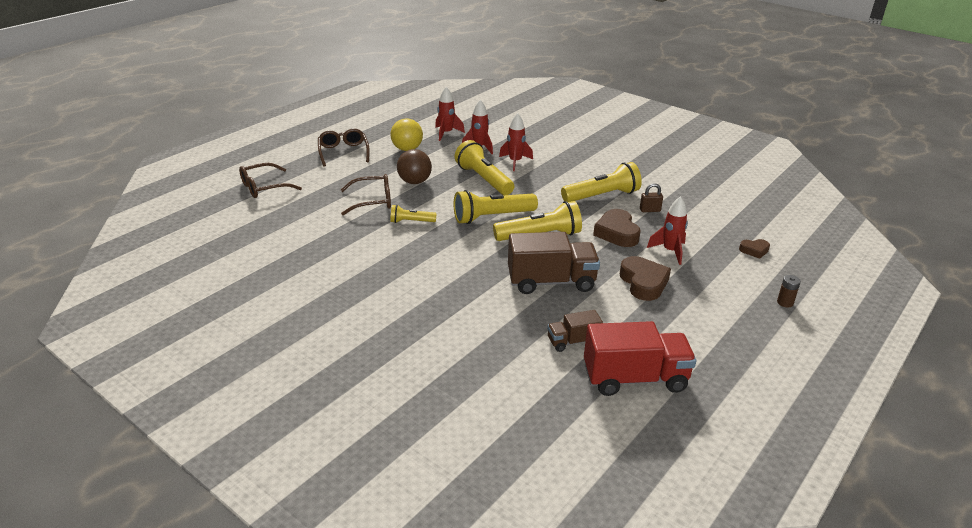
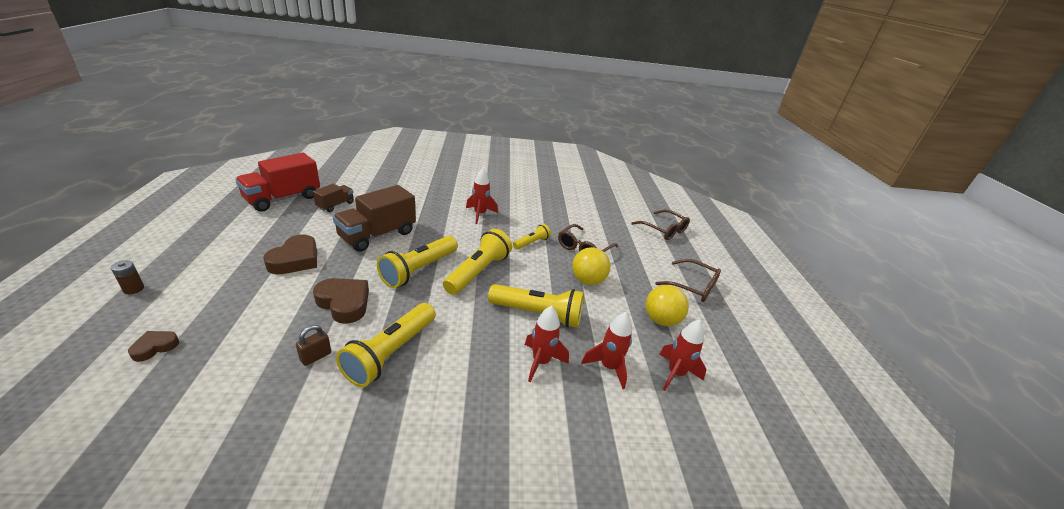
camera: 135 degrees right, 0 degrees up
brown glasses [239,163,302,198] -> brown glasses turned 120 degrees clockwise [631,210,690,240]
brown ball [397,149,432,184] -> yellow ball [572,247,610,285]
brown heart [620,256,671,301] -> brown heart turned 105 degrees counterclockwise [263,234,317,275]
red rocket [647,196,688,265] -> red rocket moved to [466,168,498,224]

